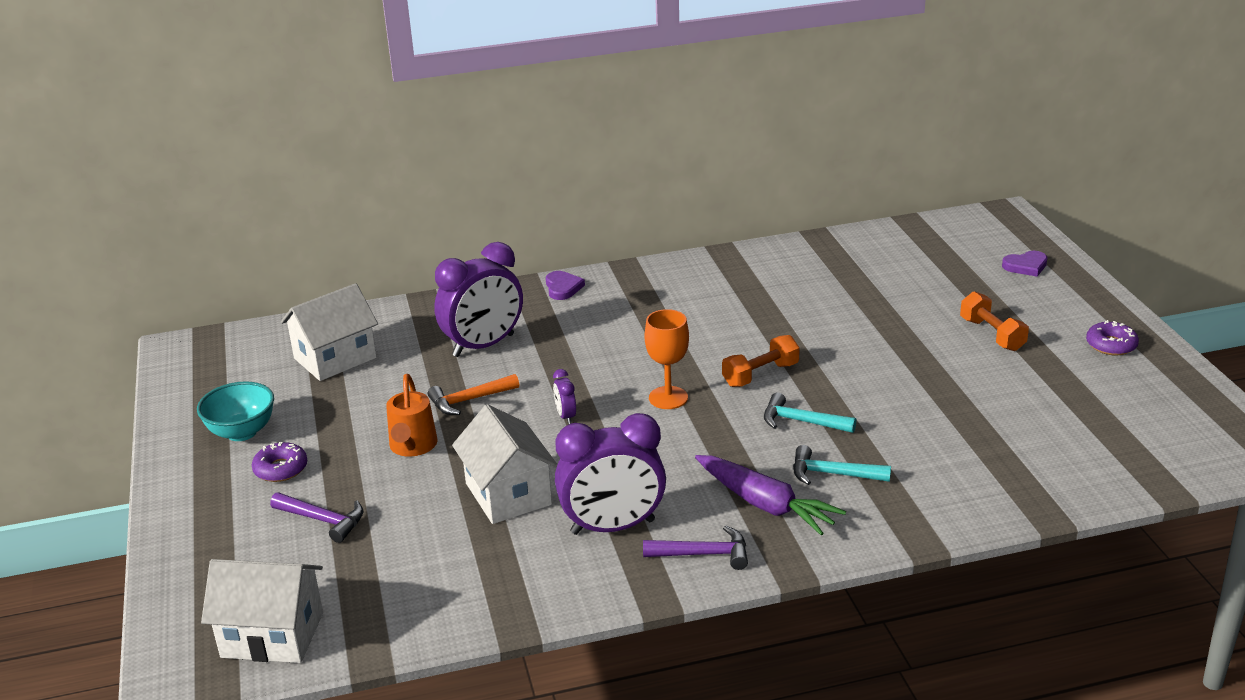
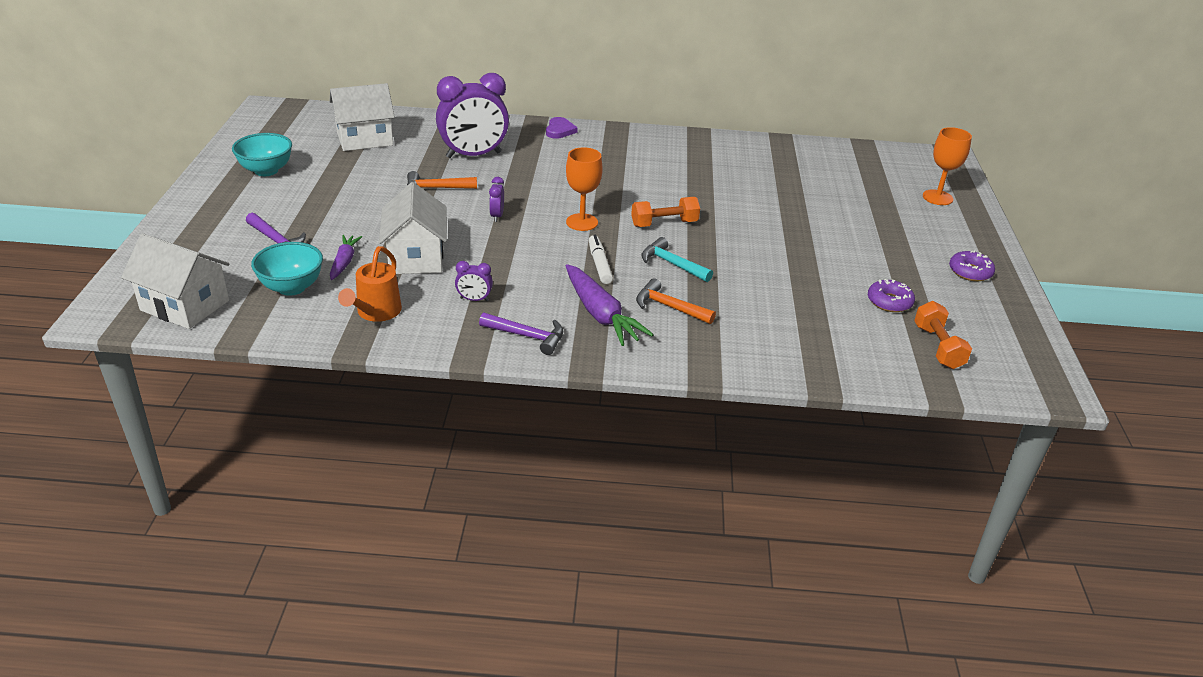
camera: 15 degrees right, 5 degrees up
purple donut [252,442,307,482] -> purple donut moved to [868,279,915,312]
orange watering can [386,374,438,457] -> orange watering can moved to [338,246,402,322]
purple clock [555,413,666,535] -> purple clock [455,261,493,301], size x0.42
turquoise hammer [793,445,891,485] -> orange hammer [636,278,716,324]
orange dumbbell [960,291,1029,351] -> orange dumbbell moved to [914,301,972,369]
purple heart [1002,251,1048,277] -> orange goblet [923,127,972,205]
none -> turquoise bowl [251,242,323,296]
none -> purple carrot [330,235,362,280]
none -> white marker [589,235,613,284]

